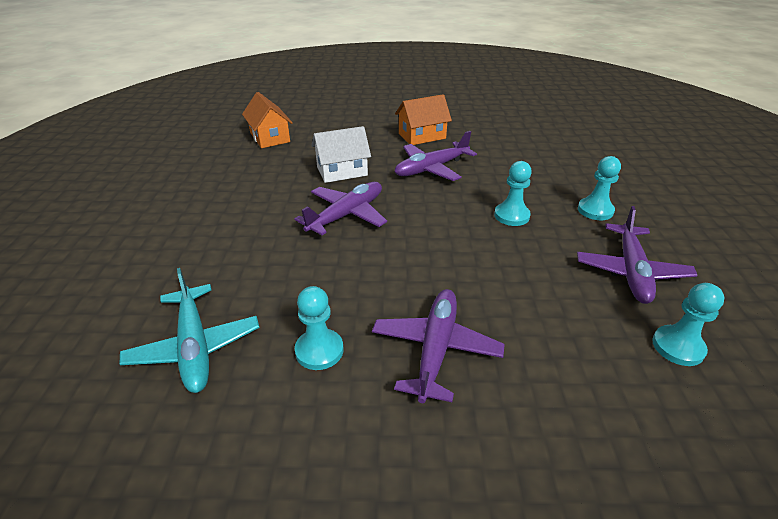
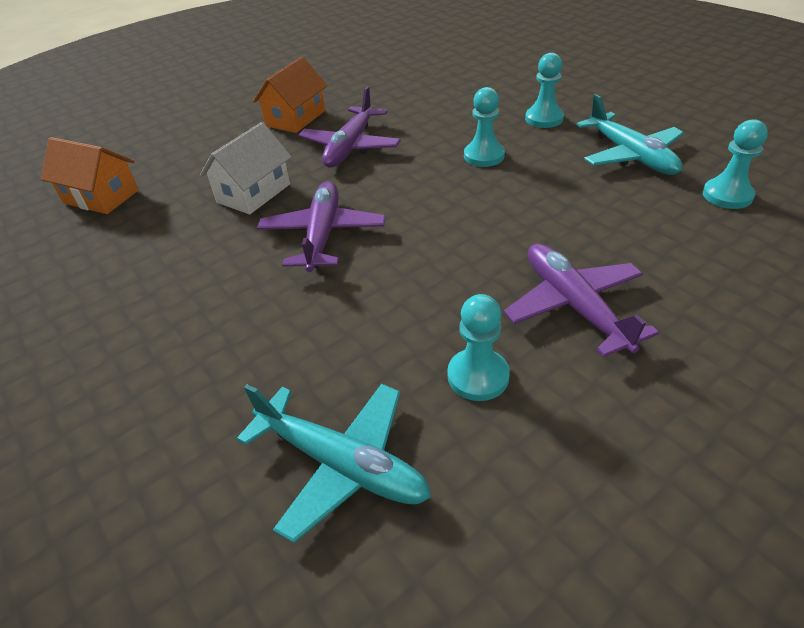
camera: 35 degrees left, 5 degrees up
purple plane [577,206,698,304] -> turquoise plane [576,94,684,175]

